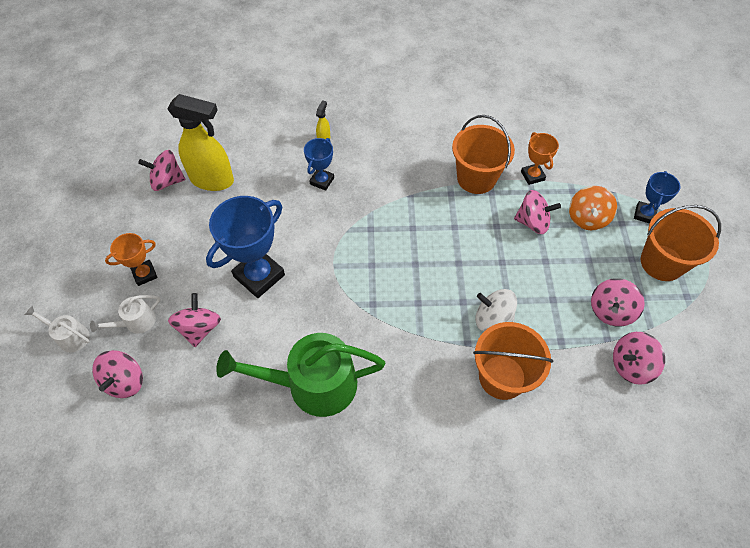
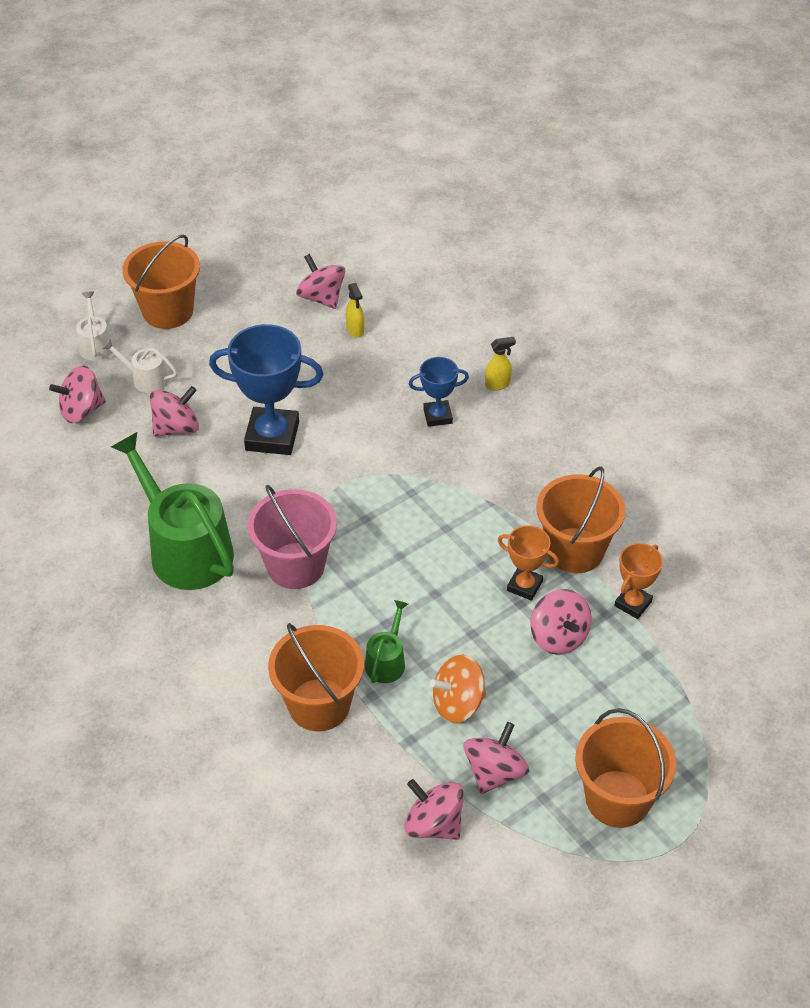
camera: 55 degrees right, 10 degrees down
orange trophy [105,233,158,286] -> orange trophy moved to [498,525,559,601]
yellow spray bottle [167,94,234,191] -> yellow spray bottle [346,283,364,338], size x0.42
white spinning top [475,289,517,331] -> green watering can [365,600,408,683]
orange spinning top [569,186,617,230] -> orange spinning top moved to [430,655,486,723]
pink spinning top [591,278,645,326] -> pink spinning top turned 120 degrees clockwise [464,722,529,794]
blue trophy [634,171,680,224] -> none
none -> orange bucket [122,235,200,329]
none -> pink bucket [248,485,337,589]

